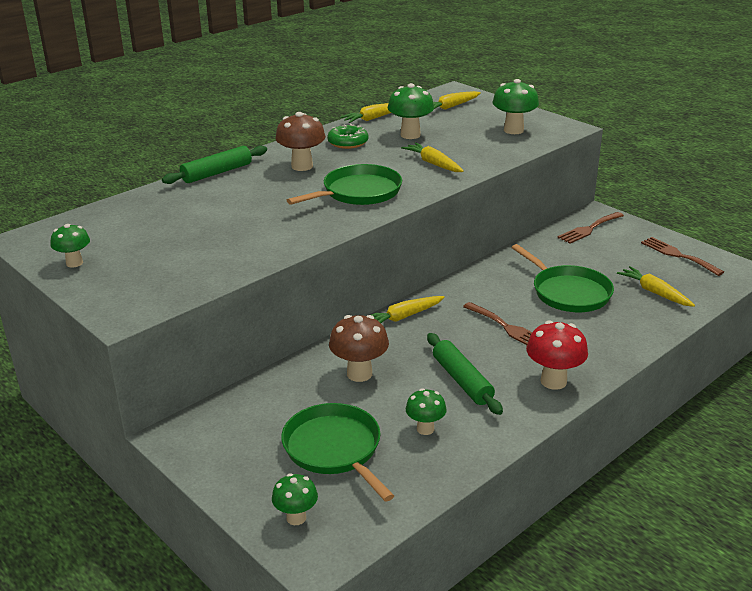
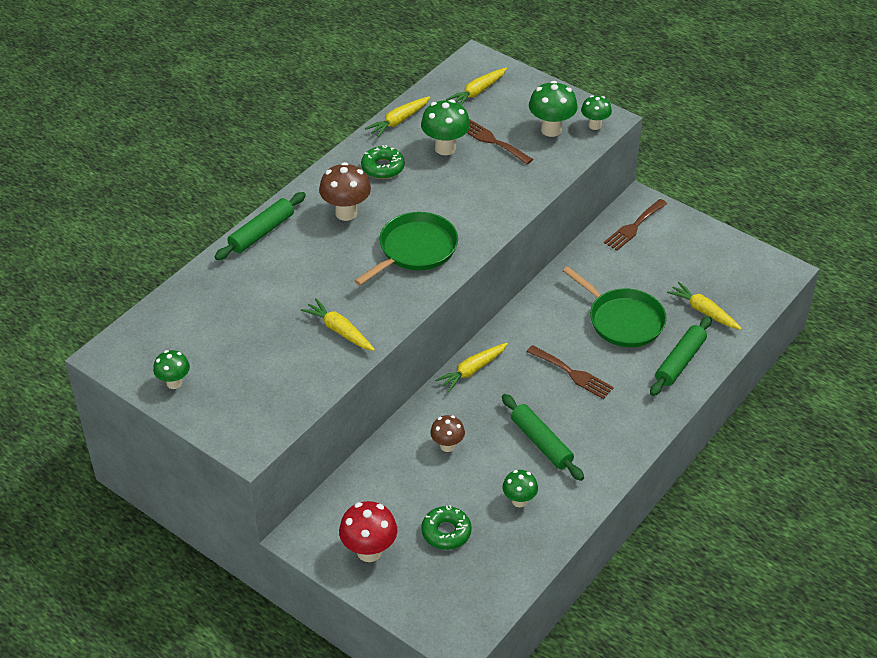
camera: 10 degrees left, 15 degrees up
green mushroom [272,473,318,525] -> green mushroom moved to [581,95,612,130]
green pan [281,403,394,502] -> green donut [421,505,472,550]
brown mushroom [329,315,389,382] -> brown mushroom [430,415,465,452], size x0.63
yellow carrot [401,142,464,172] -> yellow carrot moved to [301,298,375,351]
red mushroom [526,321,588,390] -> red mushroom moved to [339,501,397,562]
brown fork [641,237,724,276] -> brown fork moved to [467,119,533,165]
none -> green rolling pin [650,316,712,396]

